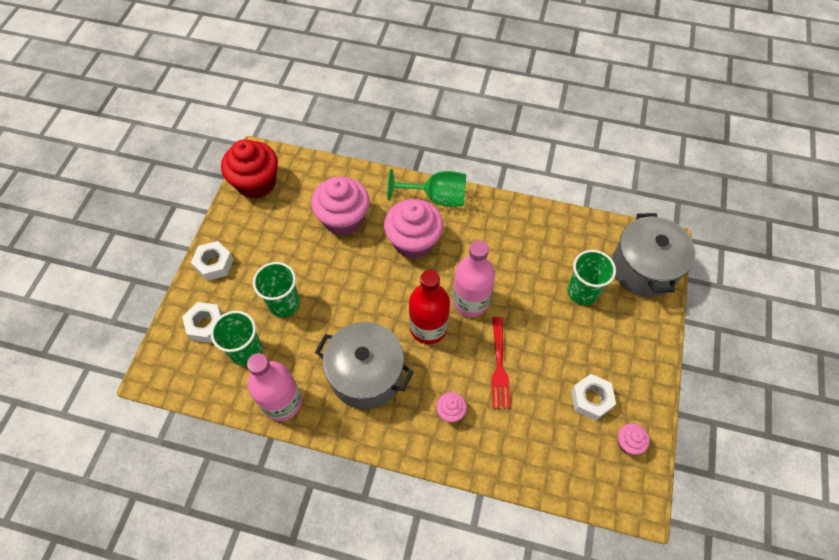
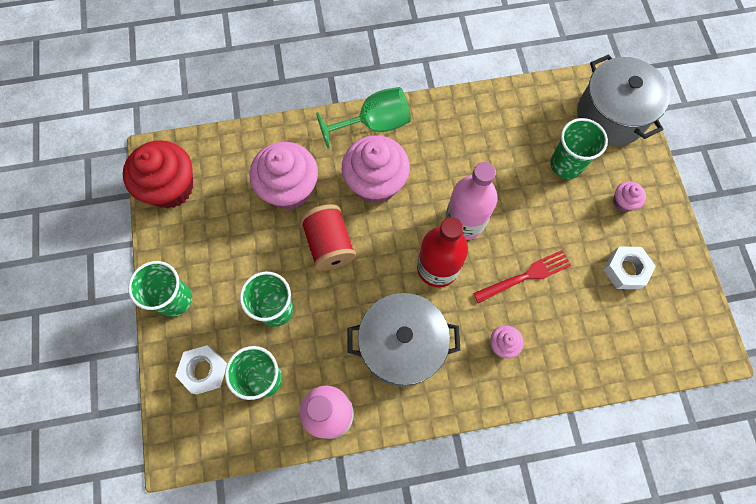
camera: 25 degrees left, 10 degrees up
white nut [191,241,234,281] -> green cup [128,261,192,317]
red fork [491,317,510,409] -> red fork turned 90 degrees counterclockwise [473,250,571,303]
pink cupcake [618,423,650,455] -> pink cupcake moved to [613,181,646,212]
none -> red spool [300,204,356,271]

